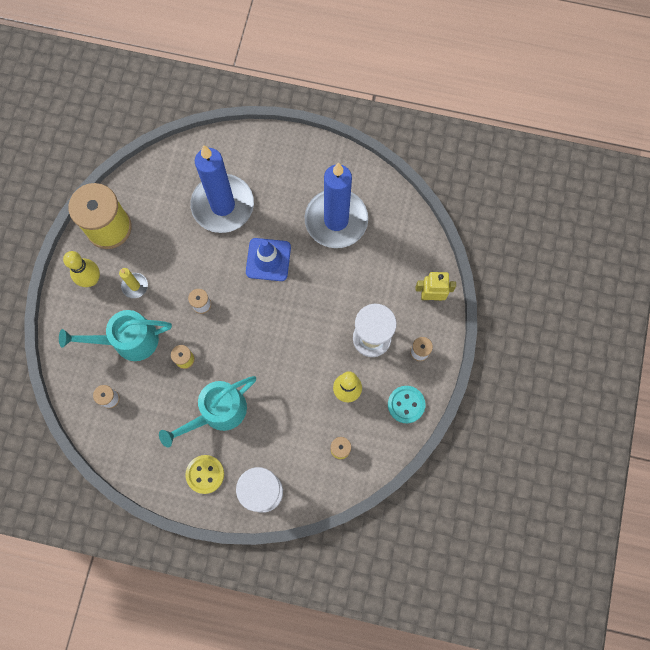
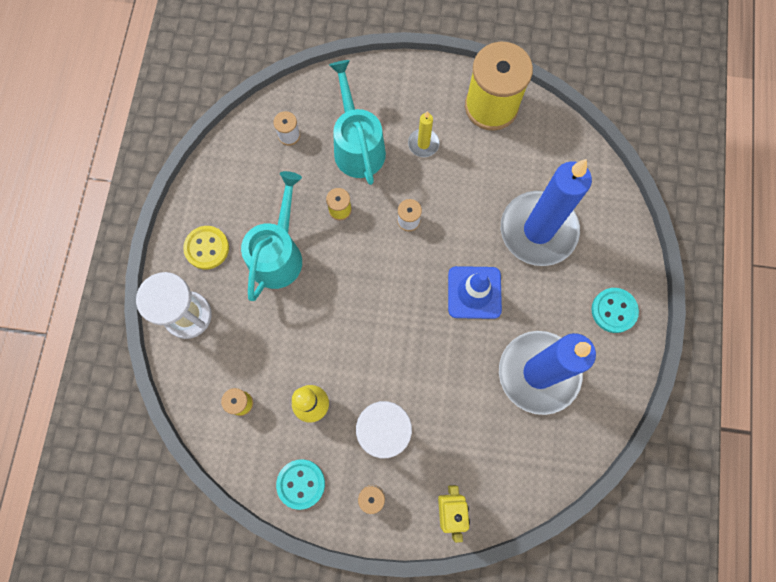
camera: 85 degrees right, 0 degrees up
yellow bowling pin [63,251,100,287] -> none
turquoise watering can [159,376,256,448] -> turquoise watering can turned 60 degrees clockwise [241,171,302,301]
none -> turquoise button [592,288,639,333]

